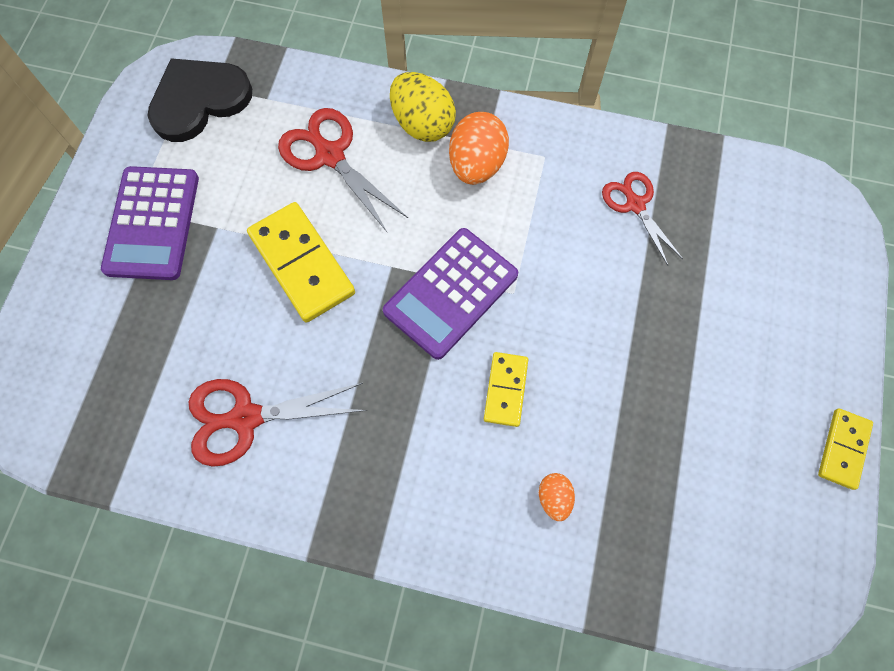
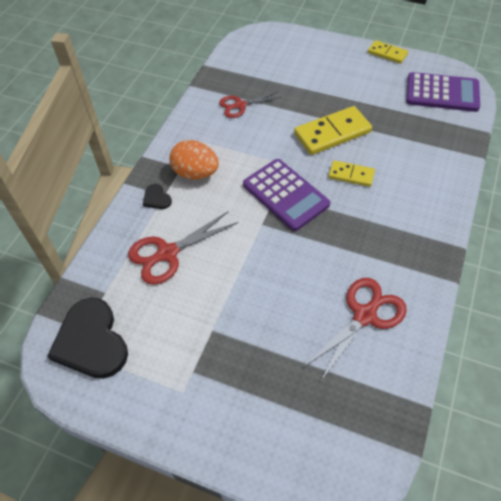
camera: 80 degrees left, 15 degrees down
purple calculator [101,166,199,280] -> purple calculator moved to [406,72,480,112]
red scissors [188,379,367,467] -> red scissors turned 135 degrees counterclockwise [304,278,407,382]
yellow domino [247,202,355,322] -> yellow domino moved to [294,106,372,155]
yellow egg [390,72,456,142] -> black heart [143,184,172,209]
orange egg [539,473,575,521] -> none

